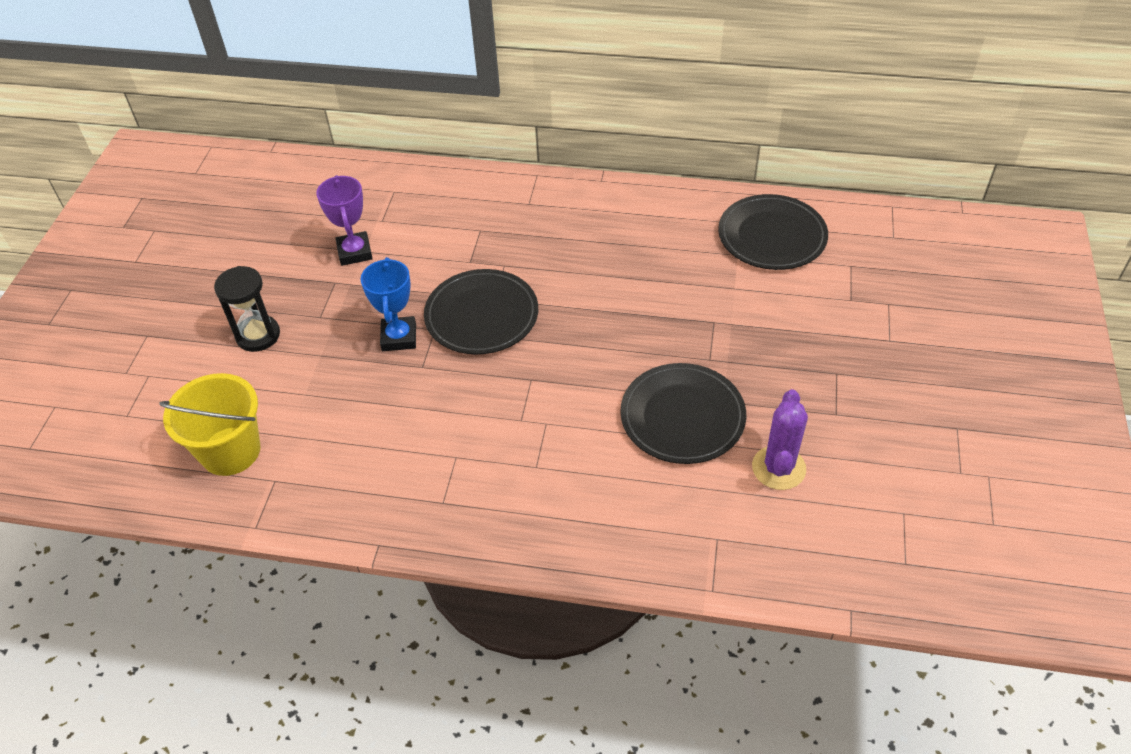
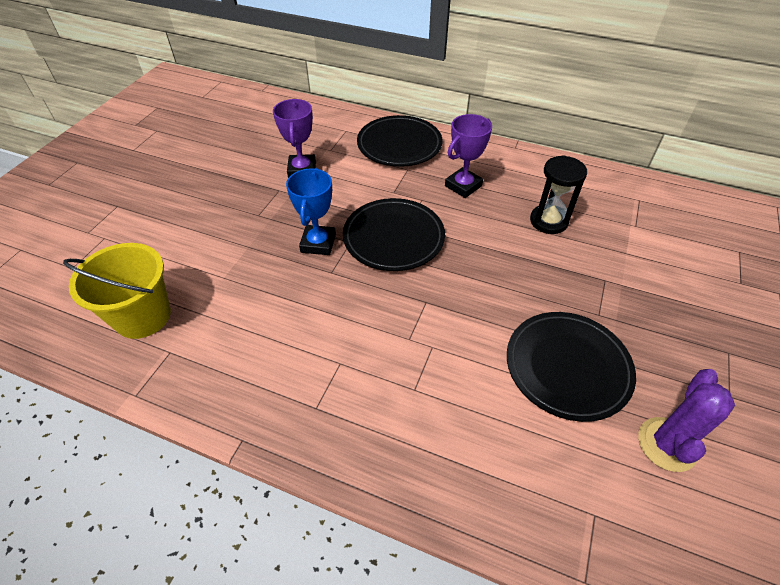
camera: 10 degrees right, 0 degrees up
black hourglass [214,266,280,352] -> black hourglass moved to [530,155,587,234]
black plate [718,194,828,270] -> black plate moved to [357,115,442,167]
none -> purple trophy [445,114,492,198]

